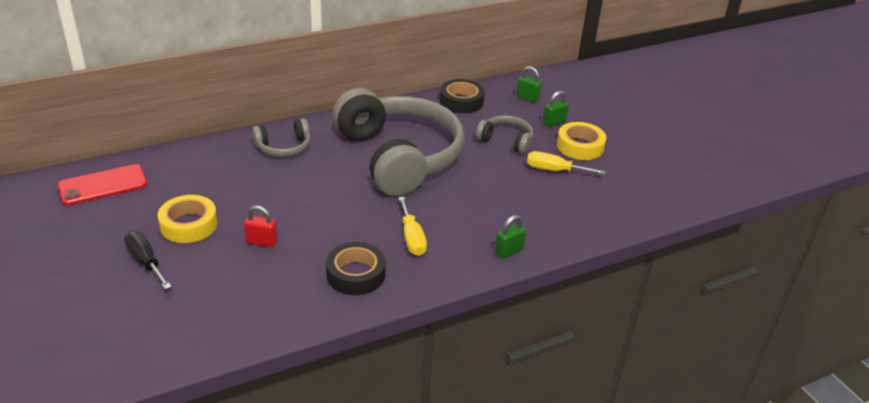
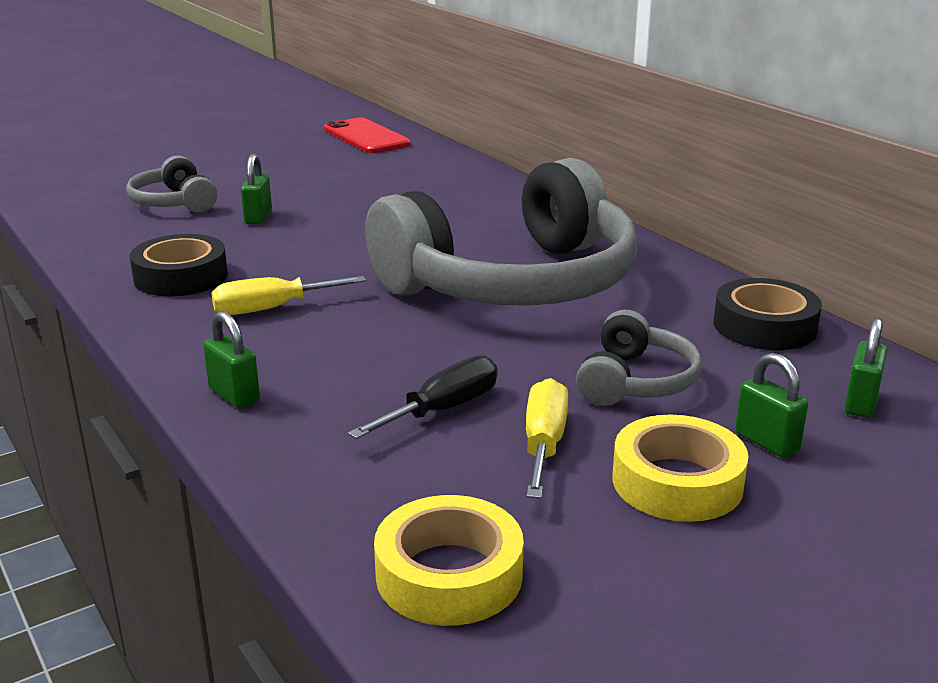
camera: 85 degrees right, 10 degrees down
black screwdriver [124,231,172,290] -> black screwdriver moved to [348,355,498,439]
yellow tape [158,195,218,243] -> yellow tape moved to [374,495,524,626]
red padlock [244,206,278,247] -> green padlock [241,154,272,224]
grey headphones [252,118,311,157] -> grey headphones moved to [126,155,217,213]

